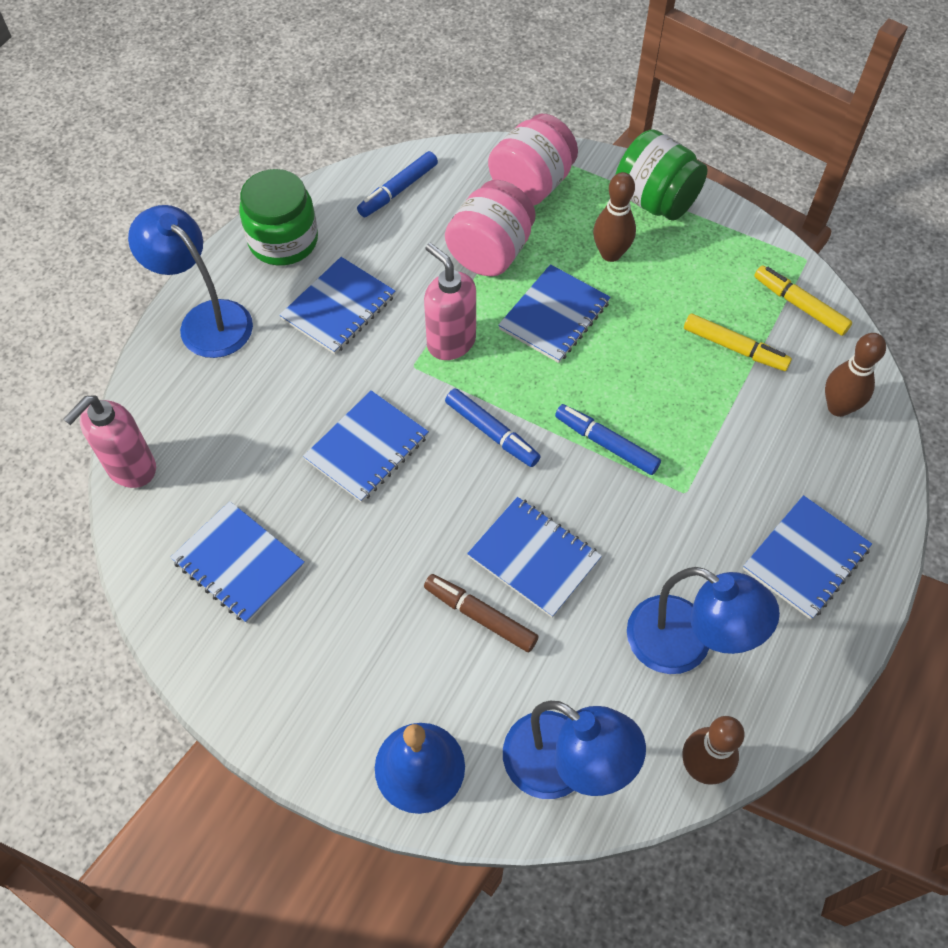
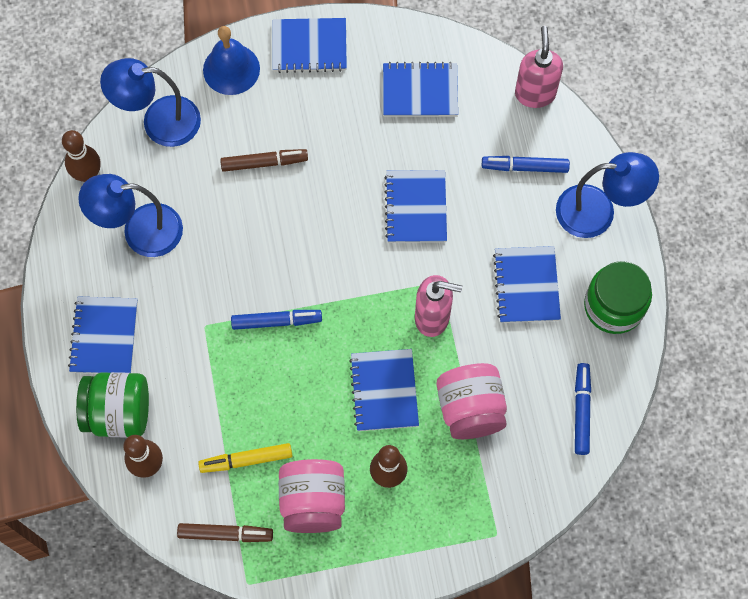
camera: 140 degrees right, 10 degrees up
blue marker [445,388,541,467] -> blue marker moved to [482,156,570,173]
blue notebook [467,497,602,618] -> blue notebook moved to [273,18,347,73]
pink jar [488,114,578,206] -> pink jar moved to [279,459,345,533]
green jar [615,129,707,221] -> green jar moved to [76,372,149,438]
yellow marker [754,265,852,336] -> brown marker [177,523,273,542]

